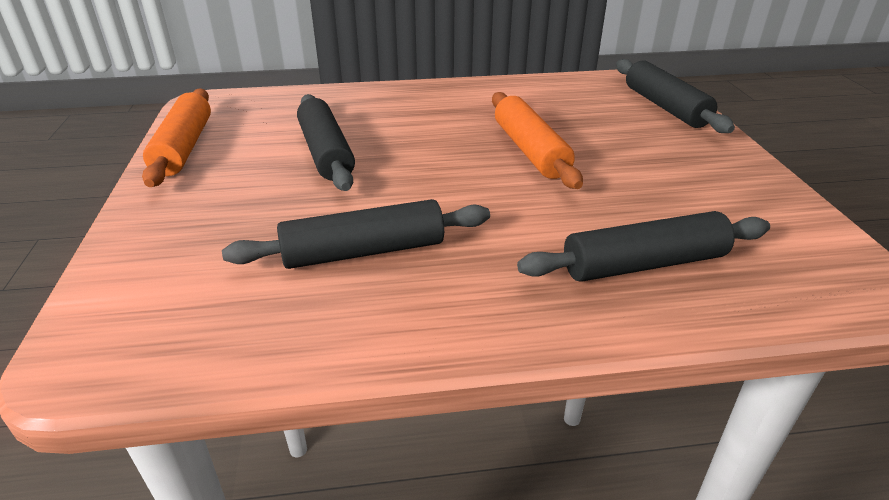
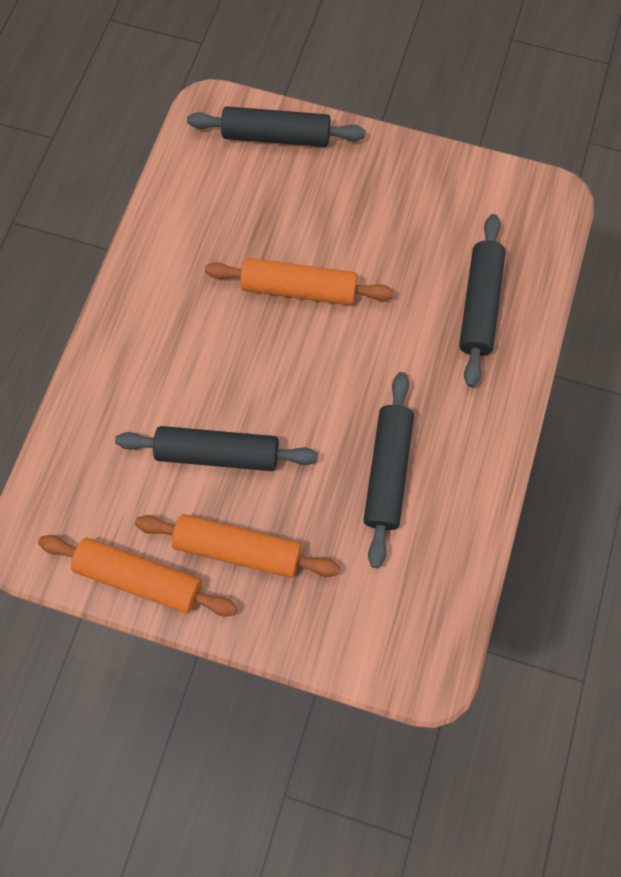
camera: 65 degrees left, 35 degrees up
none -> orange rolling pin [135,514,340,578]

